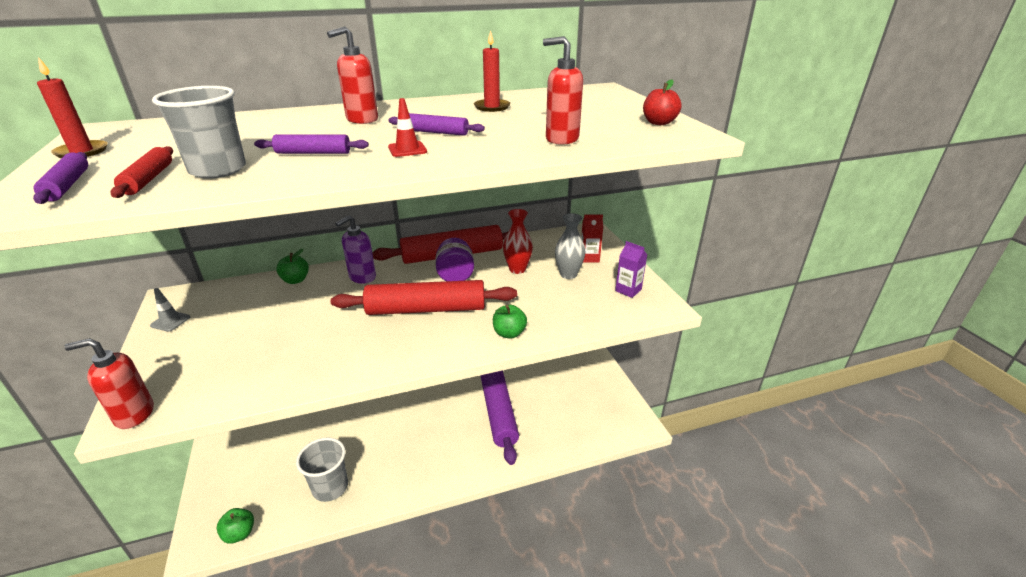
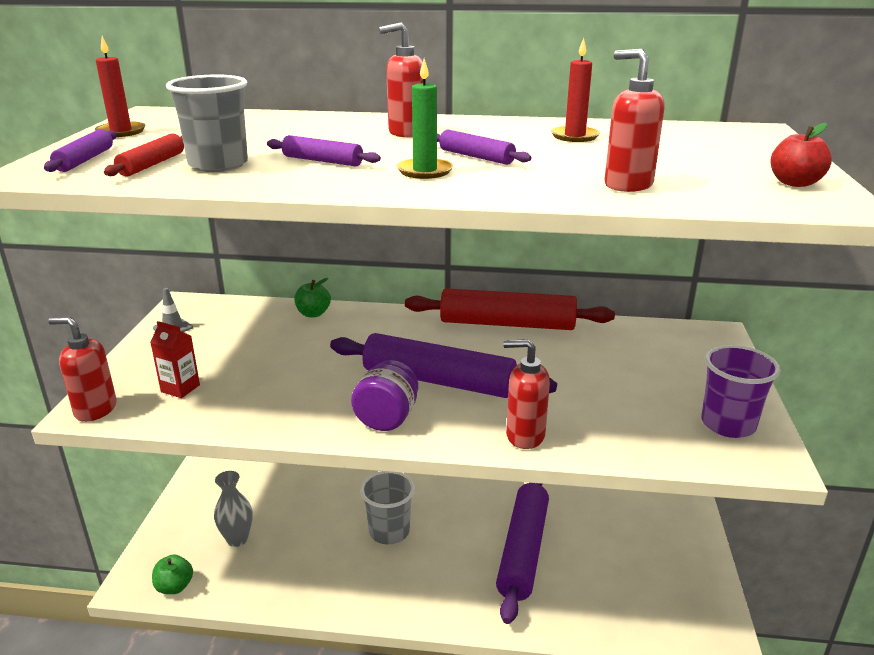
camera: 25 degrees right, 5 degrees down
grey cup [296,437,348,502] -> grey cup moved to [360,471,415,544]
red rolling pin [331,280,517,315] -> purple rolling pin [330,333,557,398]
purple soap dispenser [335,215,376,284] -> none
red traffic cone [388,98,427,157] -> green candle [397,59,453,179]
purple jar [435,238,474,281] -> purple jar moved to [351,360,418,431]
green apple [493,305,527,339] -> red soap dispenser [503,339,550,449]
red vase [503,209,533,274] -> none
grey vase [555,213,586,279] -> grey vase moved to [214,471,253,547]
red carton [581,215,603,262] -> red carton moved to [150,321,200,398]
purple carton [615,241,647,298] -> purple cup [701,345,780,438]

